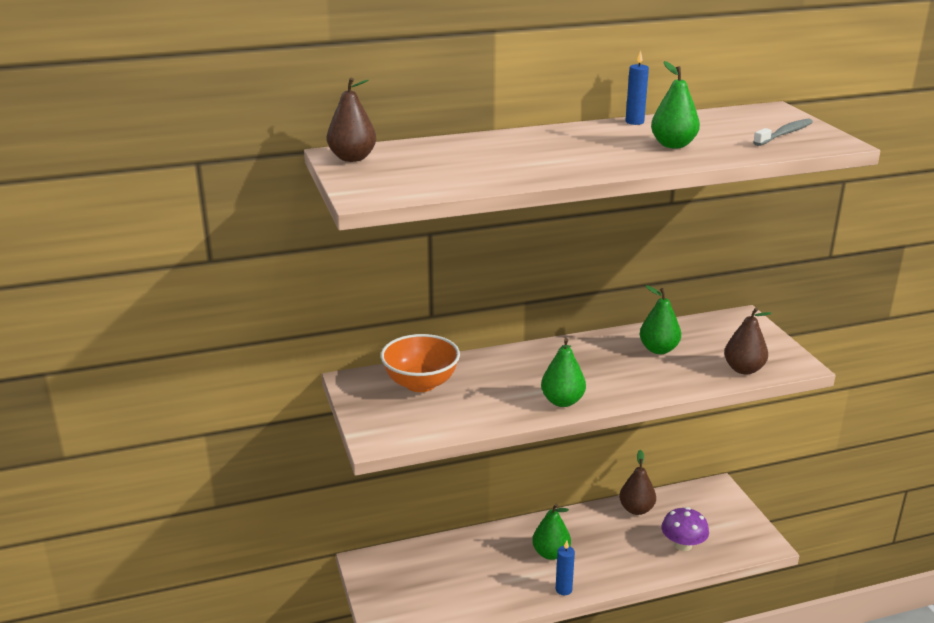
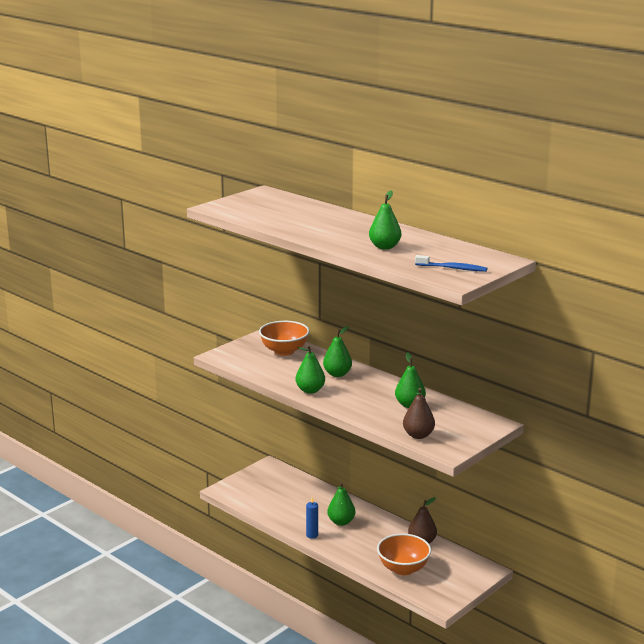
camera: 60 degrees right, 5 degrees down
brown pear [327,78,376,162] -> none
blue candle [625,50,649,125] -> none
purple mushroom [661,507,709,551] -> orange bowl [377,534,431,575]
grey toothbrush [753,118,813,146] -> blue toothbrush [415,255,487,272]
none -> green pear [323,326,352,377]

